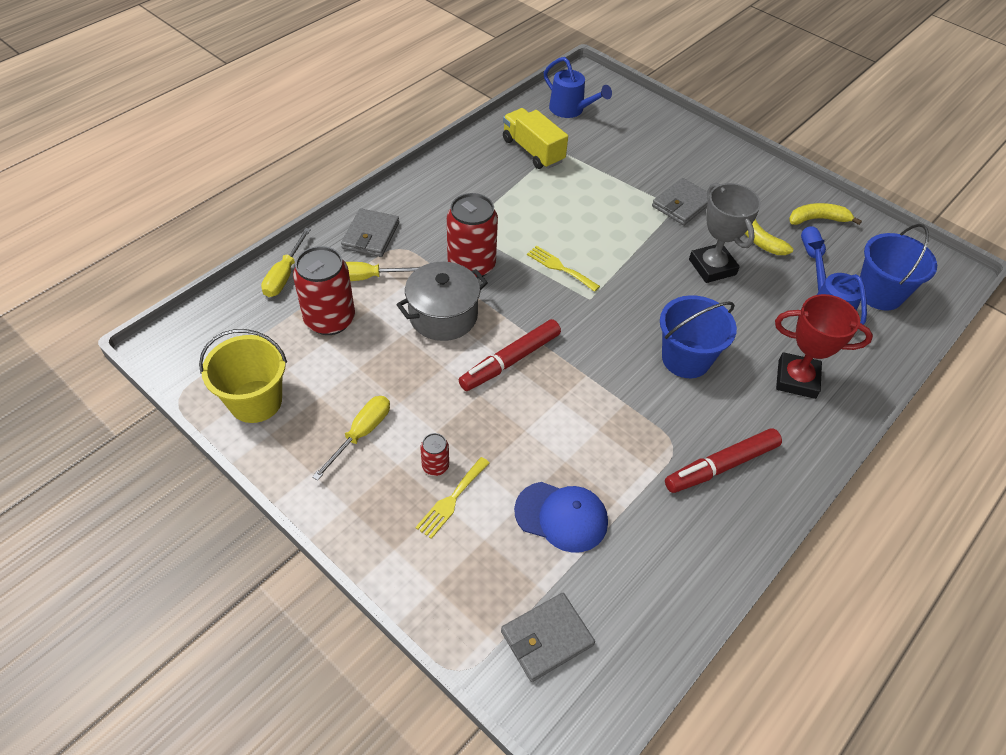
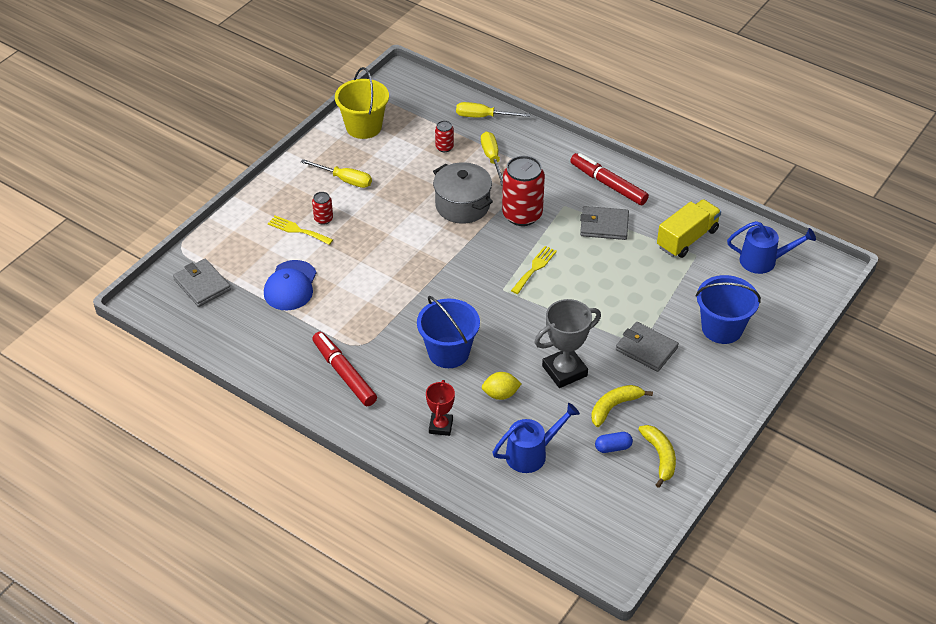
camera: 85 degrees right, 5 degrees down
red can [293,246,355,335] -> red can [435,120,454,152], size x0.47
grey wallet [341,208,399,257] -> grey wallet moved to [580,206,629,240]
red marker [459,319,561,391] -> red marker moved to [570,153,649,205]
blue watering can [544,57,612,118] -> blue watering can turned 120 degrees counterclockwise [727,221,816,274]
red trophy [775,294,873,399] -> red trophy [426,380,455,436], size x0.62
blue bucket [860,224,937,310] -> blue bucket moved to [696,275,761,344]
none -> yellow lemon [482,372,522,400]

